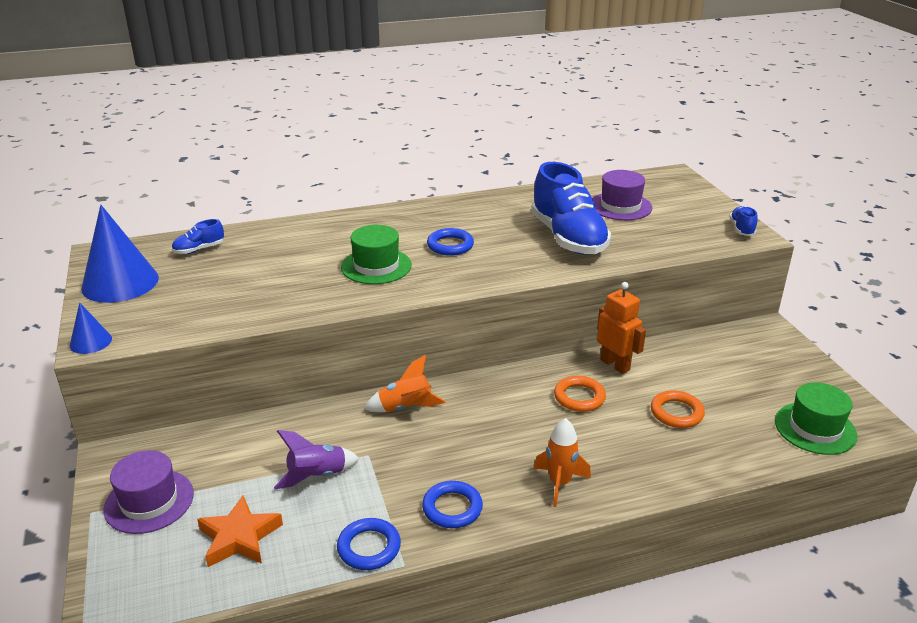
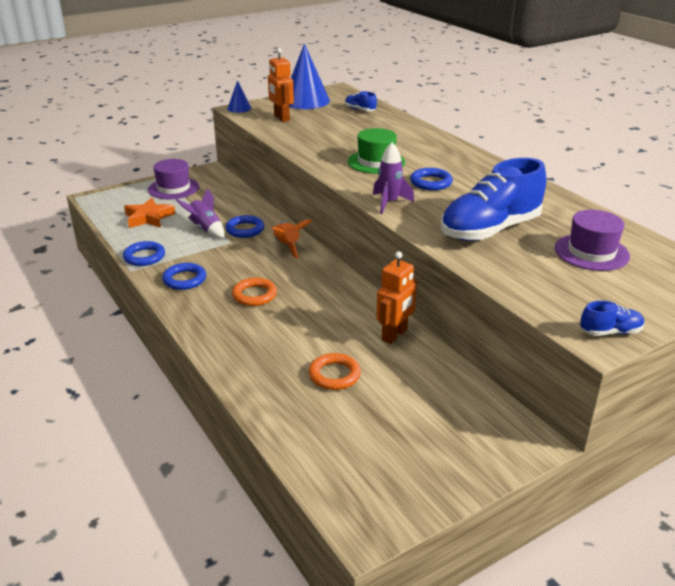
camera: 75 degrees right, 0 degrees up
orange rocket [534,418,591,507] -> none
orange ring [554,376,606,412] -> orange ring moved to [232,278,277,306]
green hat [775,382,857,455] -> none
none -> blue ring [225,215,264,238]
none -> orange robot [268,48,294,122]
none -> purple rocket [373,142,414,214]

